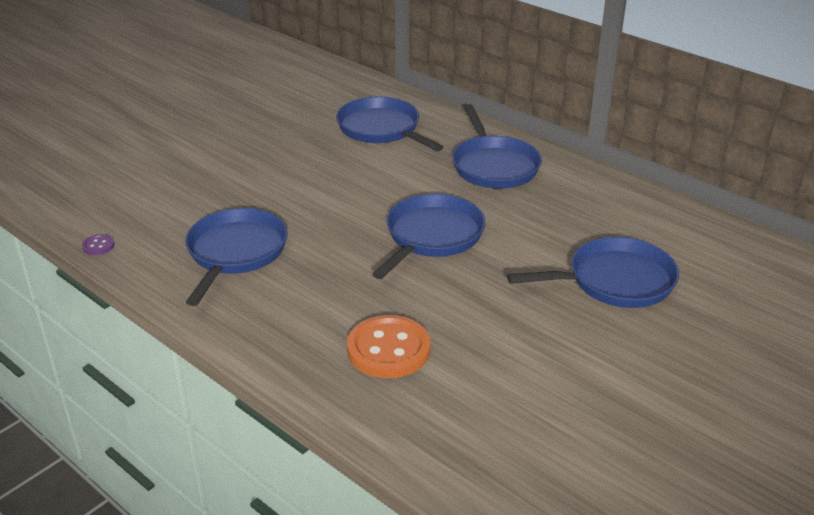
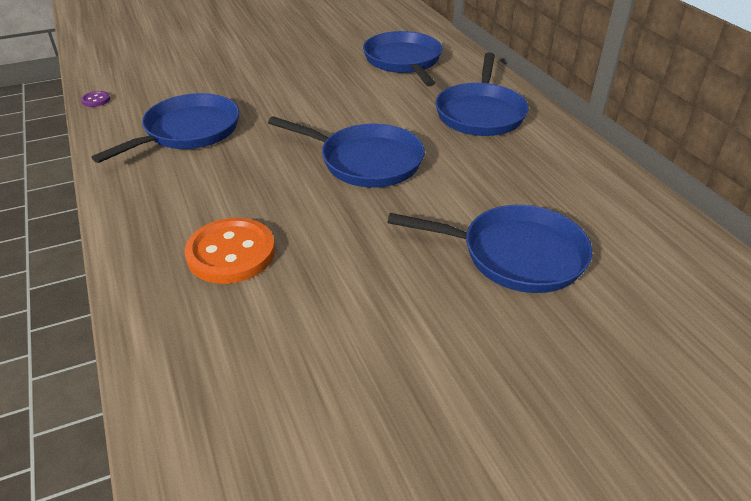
camera: 25 degrees right, 5 degrees up
blue pan [372,194,485,279] -> blue pan turned 60 degrees clockwise [268,116,425,187]

